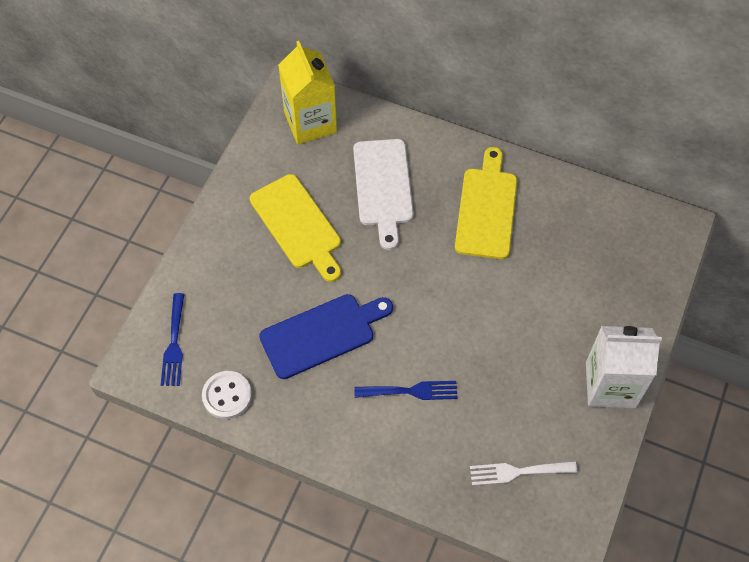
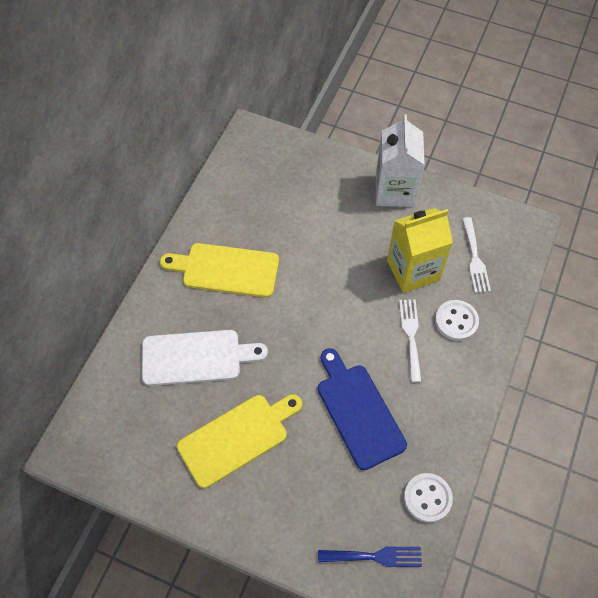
camera: 90 degrees left, 0 degrees up
yellow carton [278,41,337,144] -> yellow carton moved to [387,208,453,293]
blue fork [354,381,457,400] -> white fork [399,299,422,382]
none -> white button [435,300,479,341]

